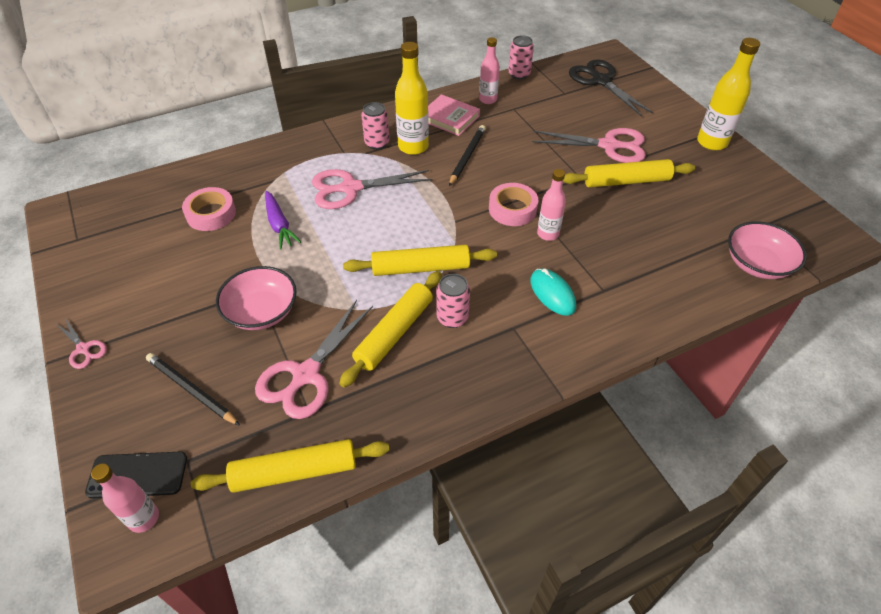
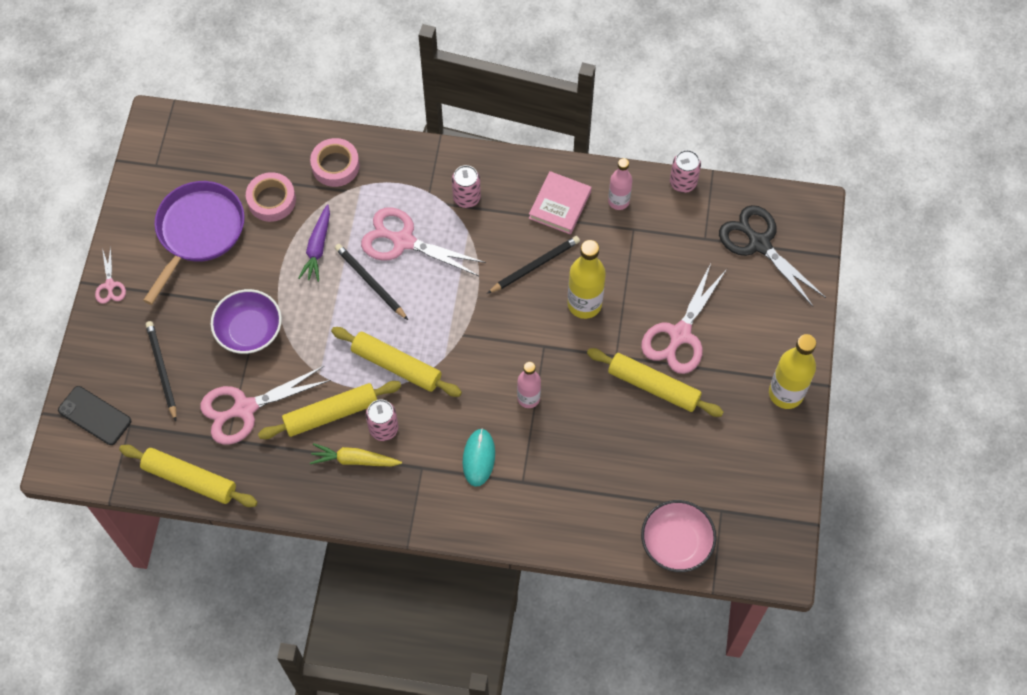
camera: 35 degrees right, 15 degrees up
pink bottle [91,464,159,533] -> none
pink bowl [216,266,297,330] -> purple bowl [211,289,282,354]
yellow bottle [395,42,429,155] -> yellow bottle moved to [567,240,606,319]
pink book [428,94,480,136] -> pink book turned 45 degrees clockwise [529,171,592,235]
pink tape [489,183,538,226] -> pink tape moved to [310,138,360,187]
pink scissors [532,128,646,163] -> pink scissors turned 75 degrees clockwise [641,263,727,374]
black scissors [569,59,653,116] -> black scissors turned 45 degrees counterclockwise [719,205,826,306]
none -> purple pan [143,181,245,305]
none -> yellow carrot [310,443,402,466]
none -> black pencil [335,244,408,320]

